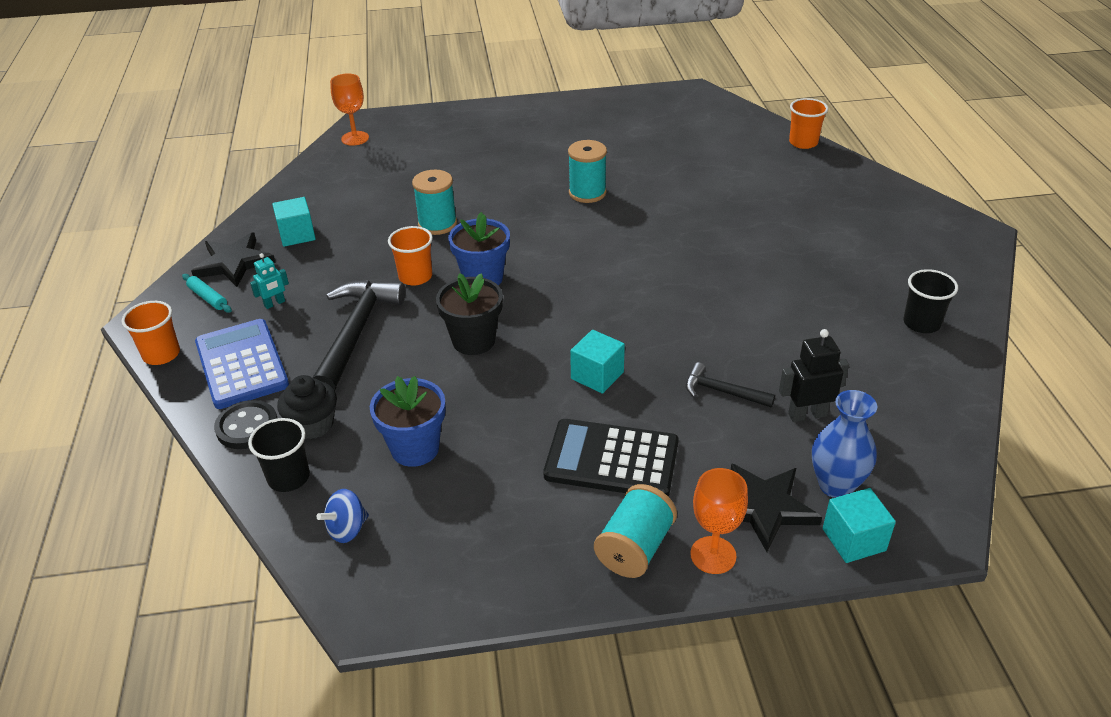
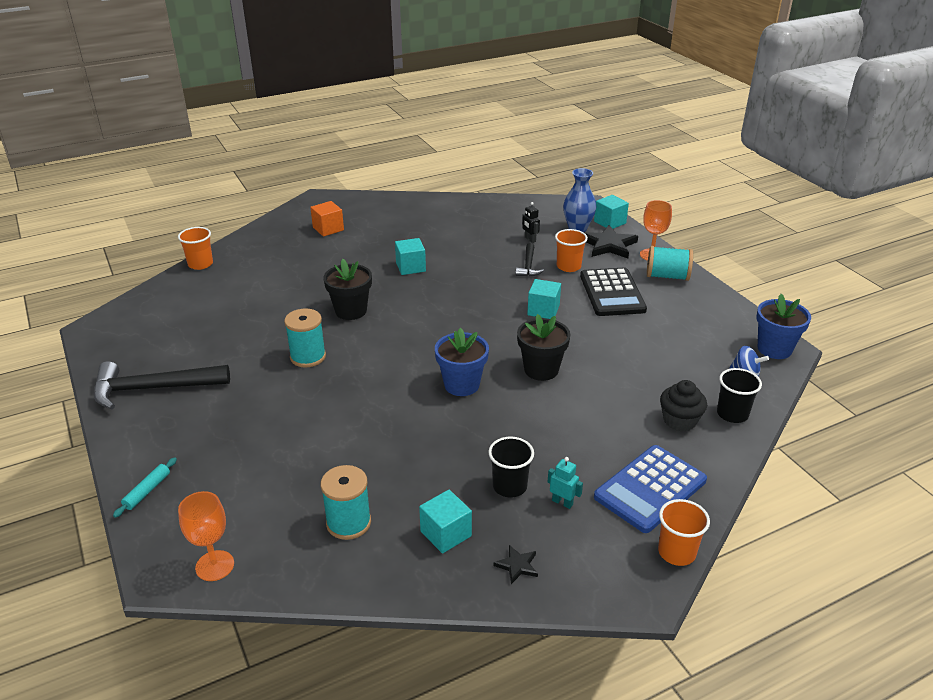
camera: 110 degrees left, 5 degrees down
turquoise rolling pin [182,274,232,313] -> turquoise rolling pin moved to [113,458,177,518]
black star [191,233,276,287] -> black star [494,545,538,584], size x0.49
black button [214,400,277,449] -> none
black hammer [313,280,405,391] -> black hammer moved to [94,361,230,409]
blue flower pot [370,376,446,467] -> blue flower pot moved to [756,294,811,359]
orange cup [388,226,433,285] -> orange cup moved to [555,229,588,272]
turquoise spool [412,170,457,235] -> turquoise spool moved to [321,465,371,540]
black robot [779,329,849,422] -> black robot [522,202,540,243], size x0.64
black cup [903,269,958,333] -> black cup moved to [488,437,534,498]
none -> orange cube [310,201,344,237]
none -> black flower pot [323,259,372,320]
none -> turquoise cube [395,238,426,275]

